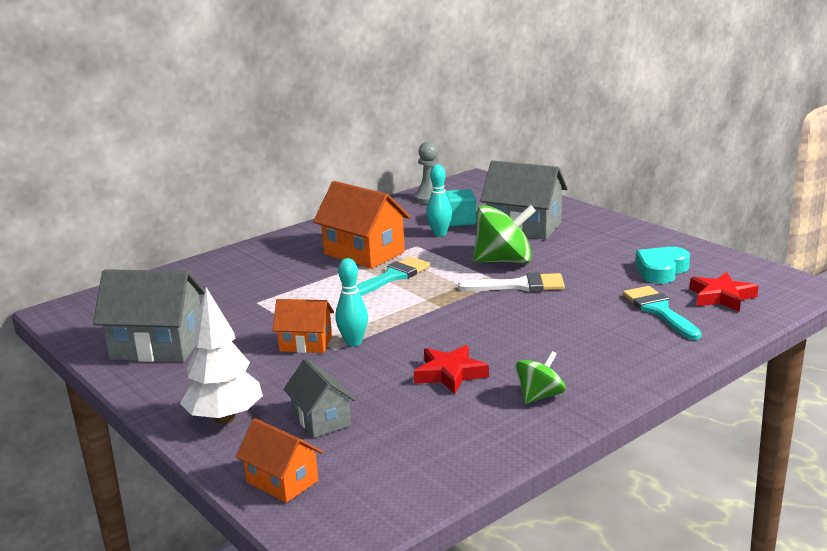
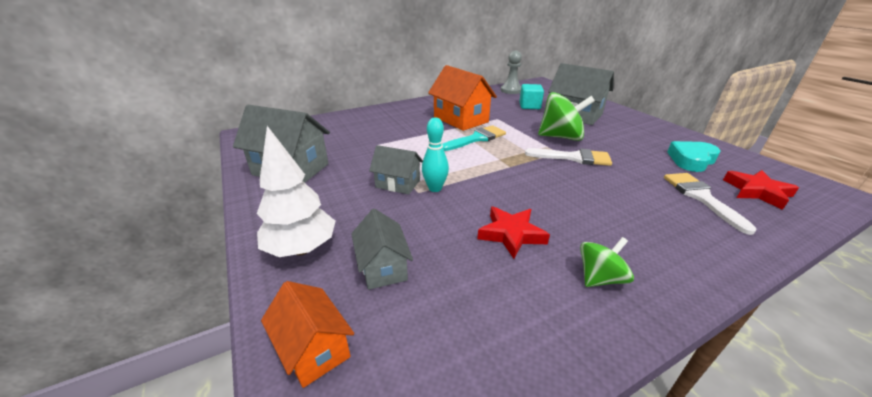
camera: 10 degrees right, 10 degrees up
orange house [273,299,334,353] -> grey house [369,145,423,194]
turquoise bowling pin [426,164,452,237] -> none
turquoise brush [623,286,701,340] -> white brush [664,173,756,235]

